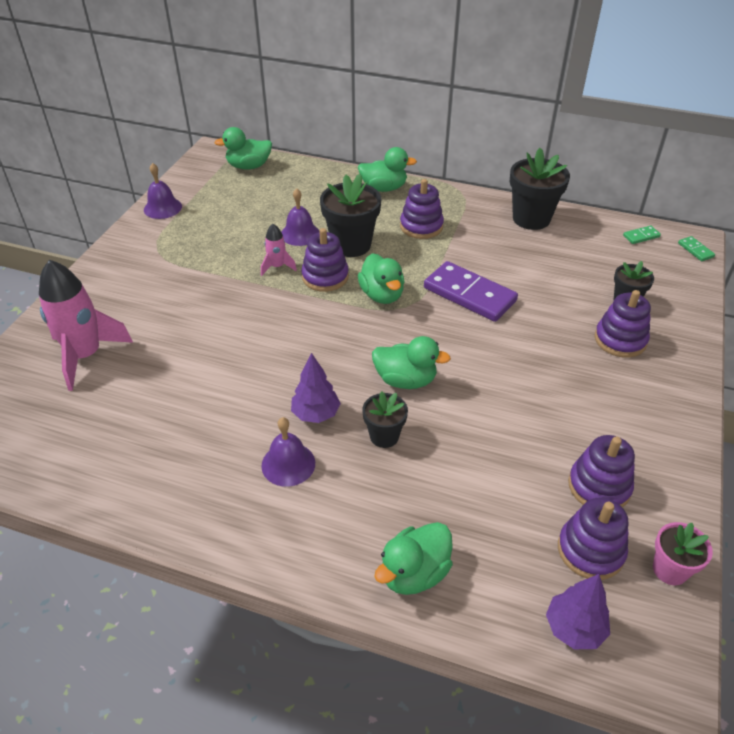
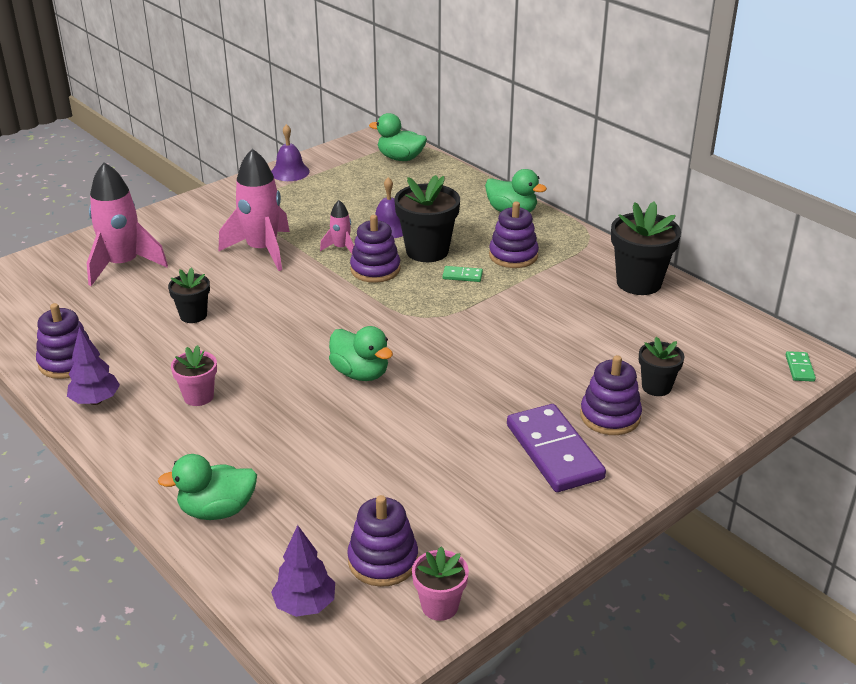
camera: 30 degrees right, 10 degrees down
purple bell [261,417,315,487] -> pink flower pot [171,345,217,406]
purple tree [291,353,341,423] -> purple tree moved to [67,327,120,405]
green duck [358,254,404,304] -> none
black flower pot [362,391,408,448] -> black flower pot moved to [168,267,210,323]
purple domino [424,261,518,322] -> purple domino moved to [507,404,606,492]
purple stacking toy [568,435,635,508] -> purple stacking toy moved to [36,303,91,379]
green domino [623,226,661,244] -> green domino moved to [442,266,483,282]
none -> pink rocket [219,149,290,271]

